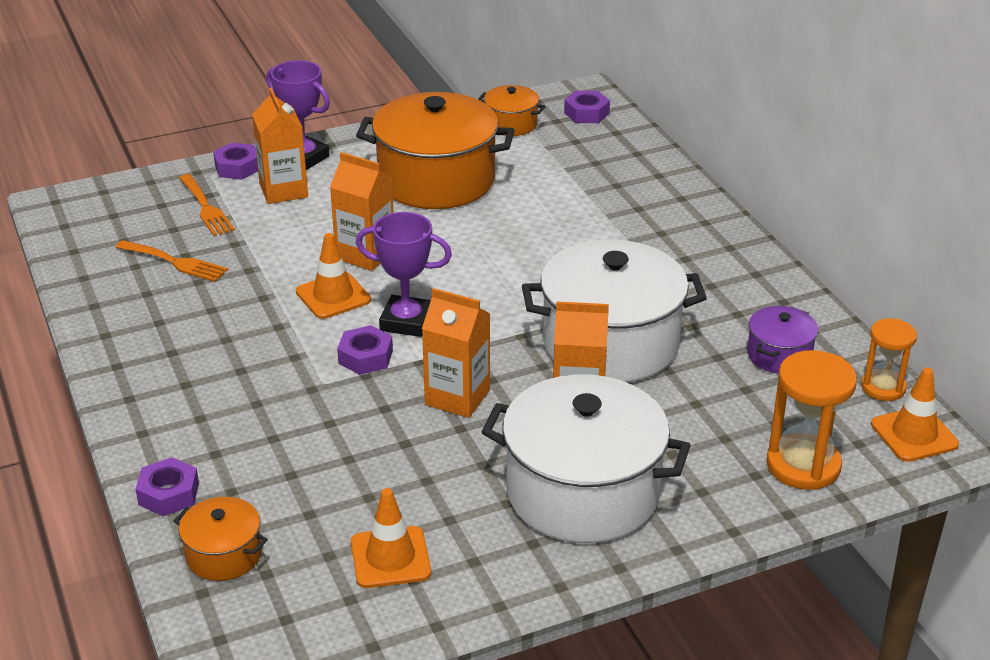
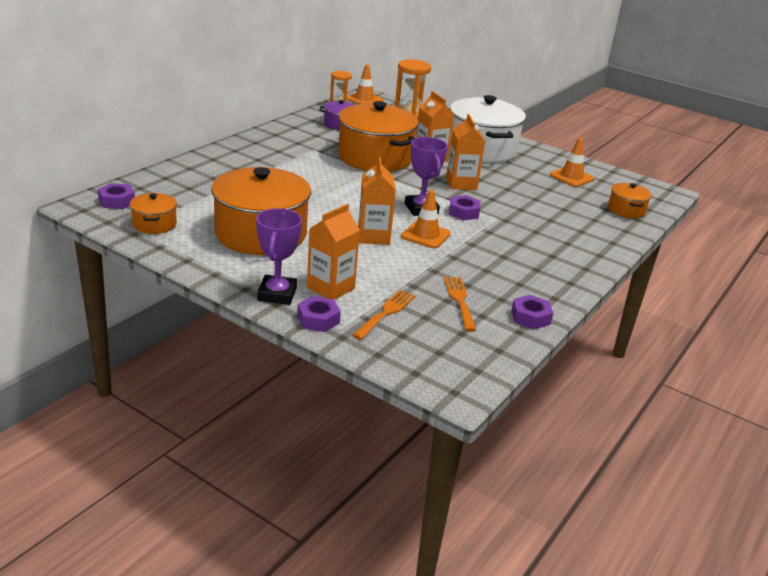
camera: 125 degrees left, 5 degrees down
purple nut [136,457,199,516] -> purple nut moved to [511,295,553,330]
white pot [522,240,707,382] -> orange pot [338,101,419,172]

